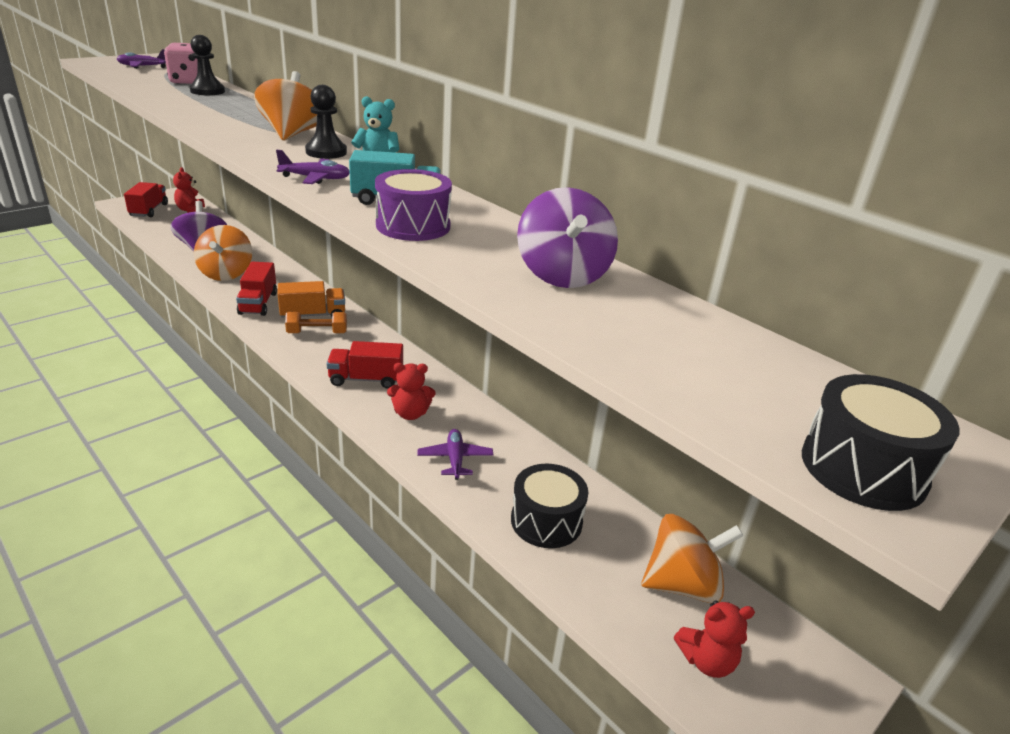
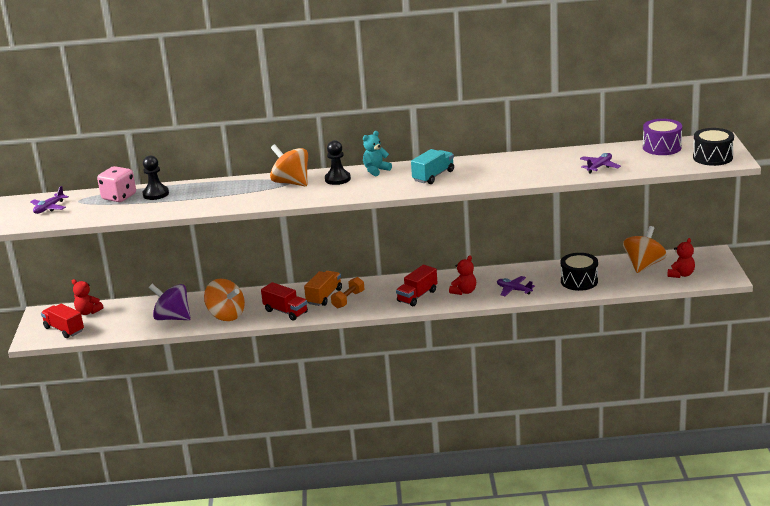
camera: 45 degrees left, 5 degrees down
purple plane [276,150,350,184] -> purple plane moved to [580,153,621,174]
purple drum [375,169,452,241] -> purple drum moved to [643,119,682,155]
purple spinning top [517,187,618,288] -> none

